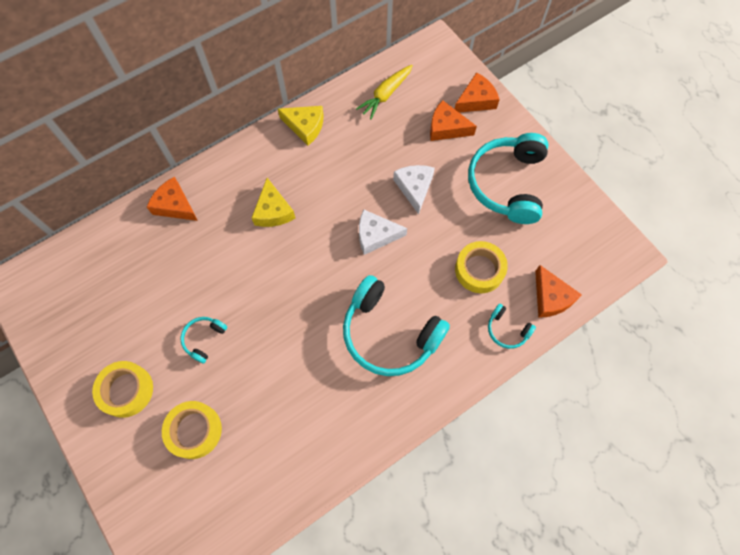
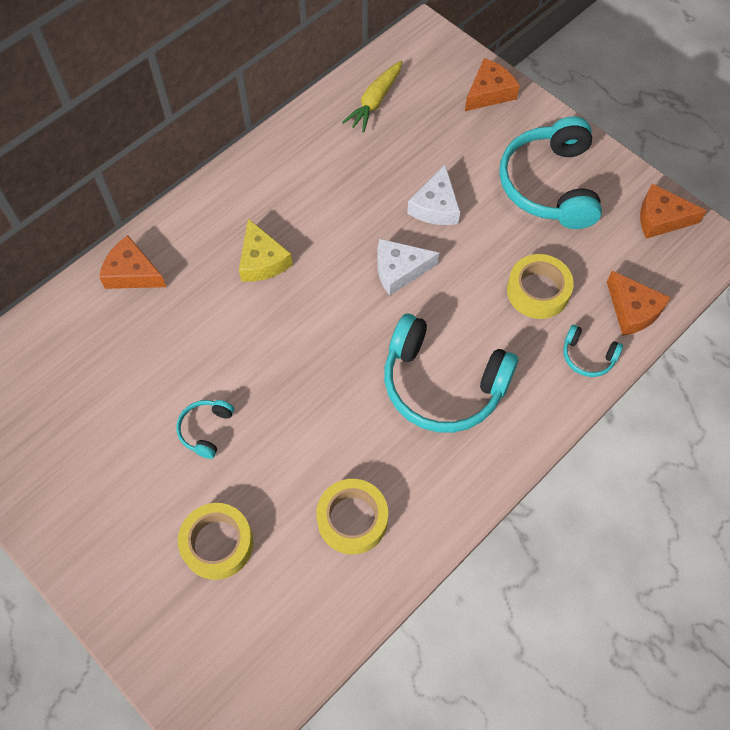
camera: 10 degrees left, 5 degrees down
yellow tape [92,361,153,418] -> yellow tape moved to [316,479,388,554]
yellow cheese [278,106,324,146] -> none
white cheese [393,165,435,214] -> white cheese turned 150 degrees counterclockwise [407,165,460,225]
orange cheese [430,100,477,141] -> orange cheese moved to [640,183,707,239]

